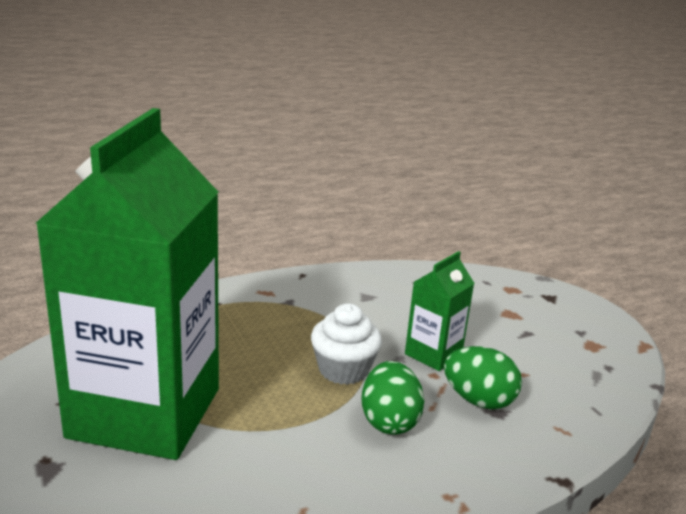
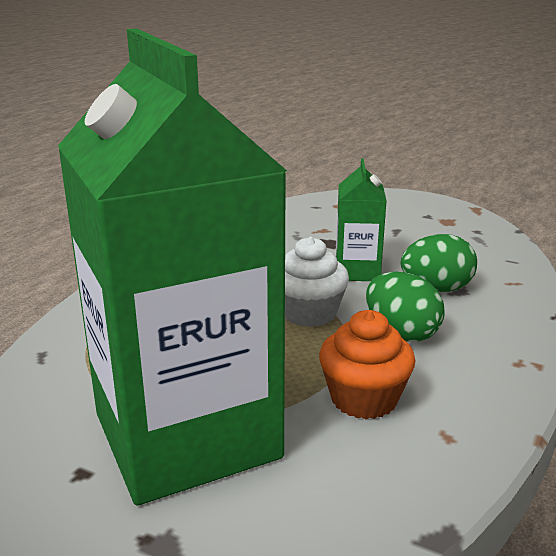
camera: 35 degrees left, 0 degrees up
none -> orange cupcake [319,310,415,419]

